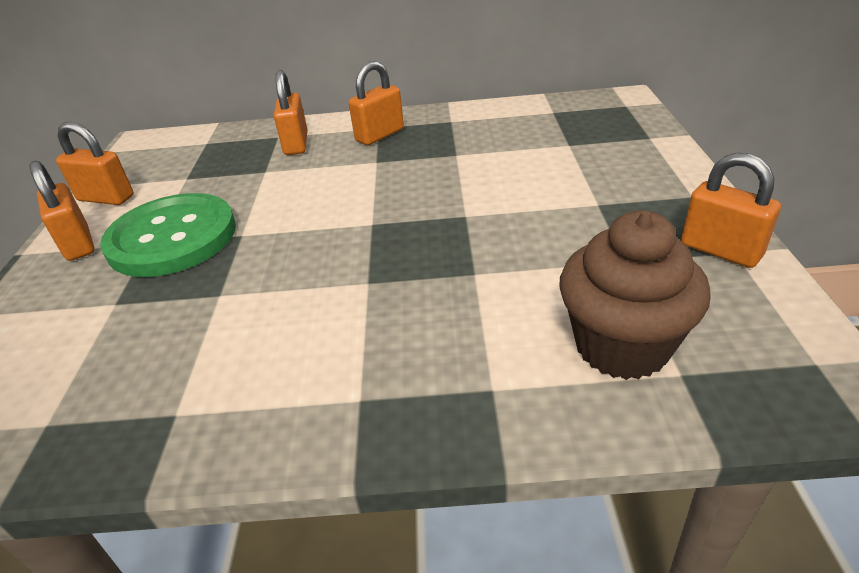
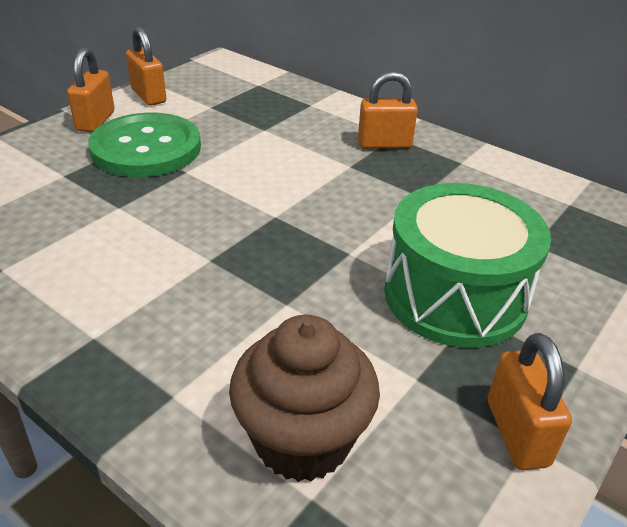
camera: 35 degrees right, 0 degrees up
orange padlock [274,70,307,155] -> none
none -> green drum [384,183,551,348]

